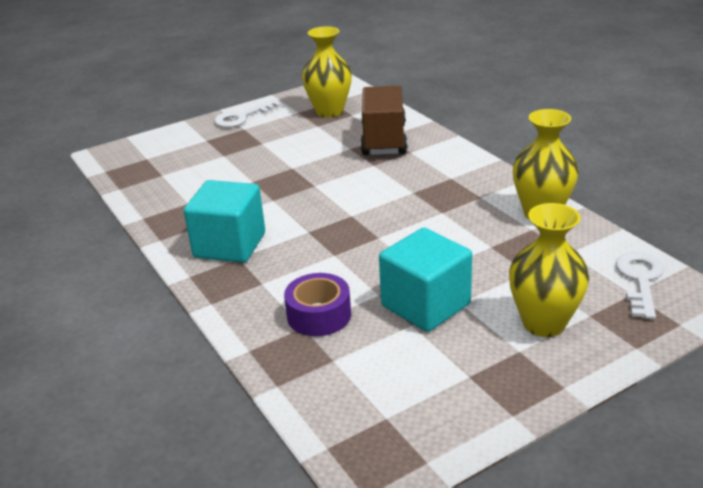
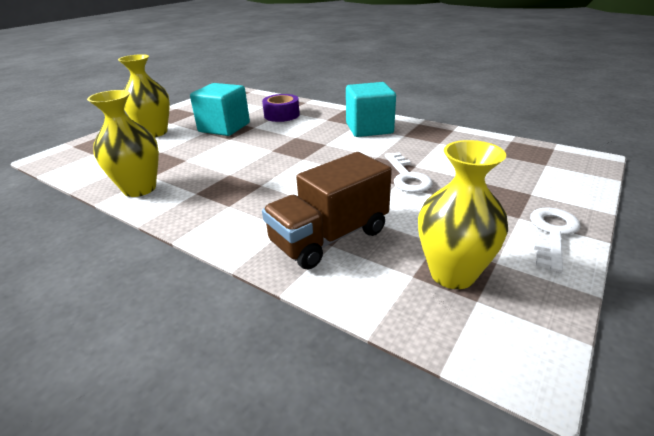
camera: 155 degrees right, 0 degrees up
brown truck [360,86,407,155] -> brown truck turned 75 degrees clockwise [262,152,392,269]
white key [616,252,664,319] -> white key moved to [385,152,433,193]

